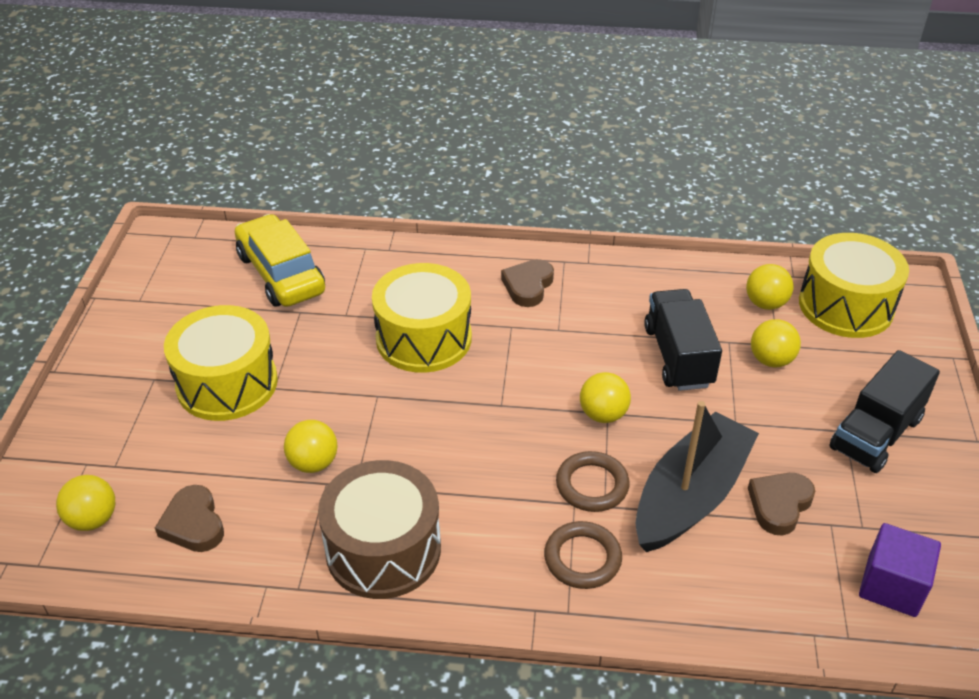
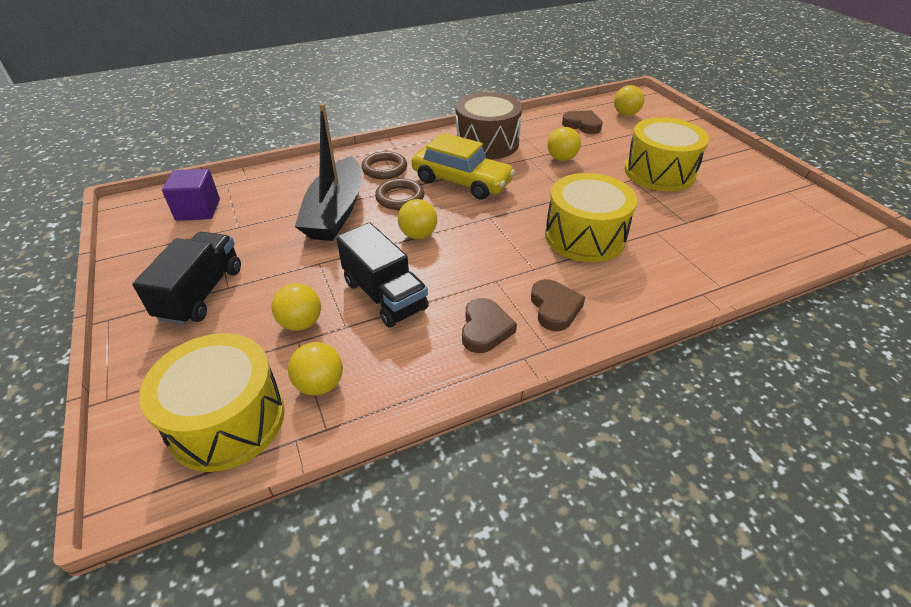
camera: 150 degrees right, 0 degrees up
yellow car [235,214,325,307] -> yellow car moved to [411,133,515,200]
brown heart [748,473,815,536] -> brown heart moved to [462,298,517,353]

